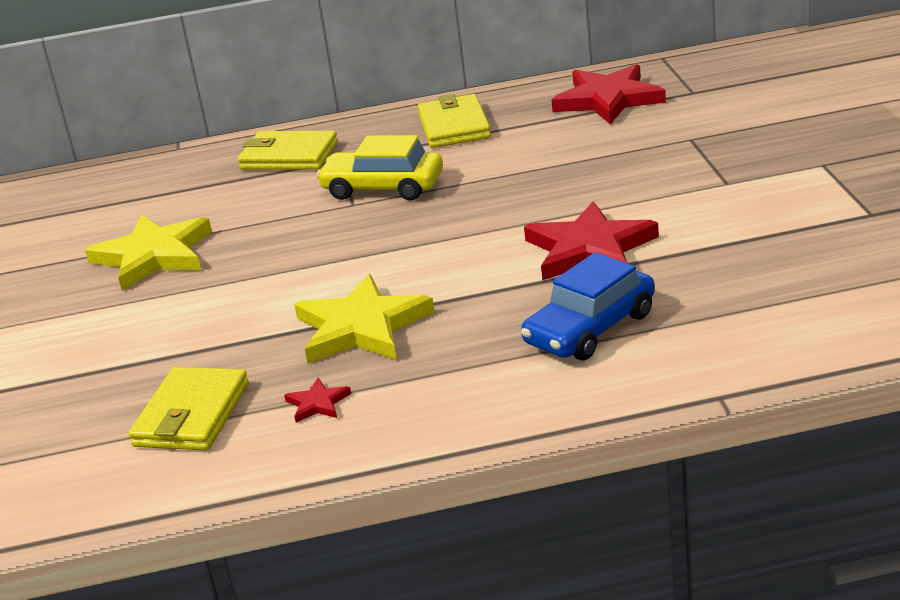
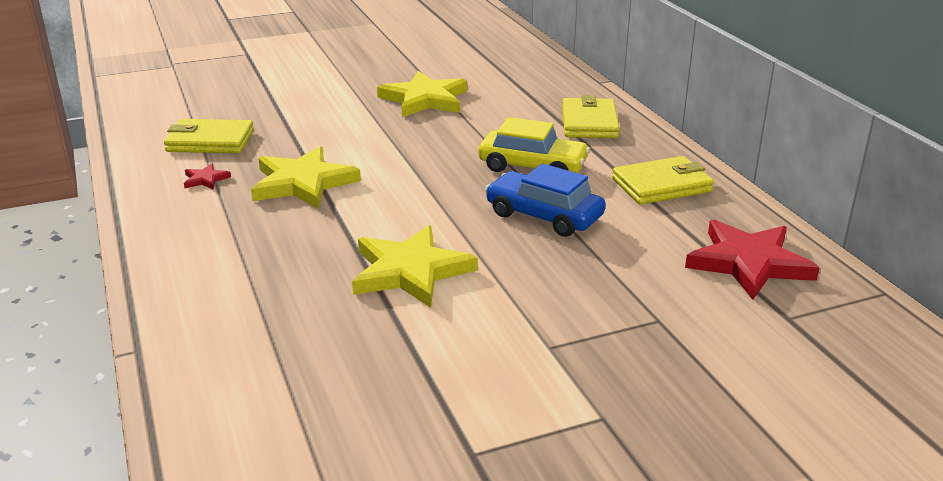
camera: 75 degrees right, 0 degrees up
yellow car [317,135,443,201] -> yellow car turned 105 degrees clockwise [479,117,590,173]
blue car [521,252,655,361] -> blue car moved to [485,164,606,237]
red star [524,201,659,280] -> yellow star [352,226,478,308]

